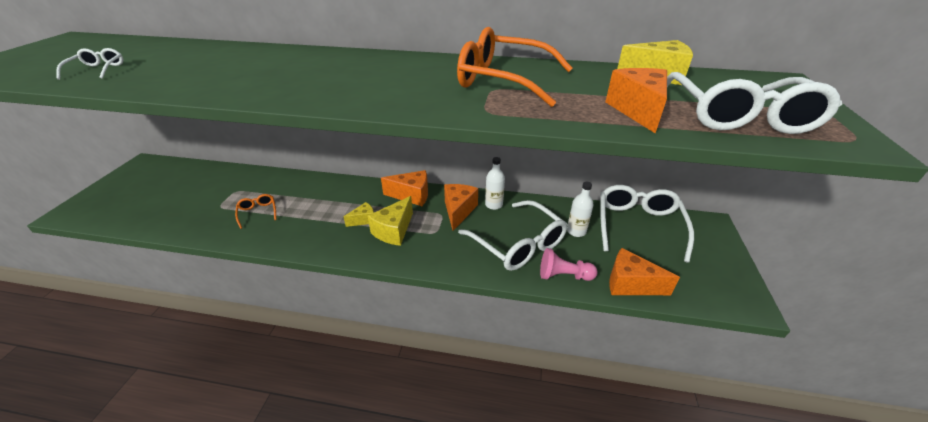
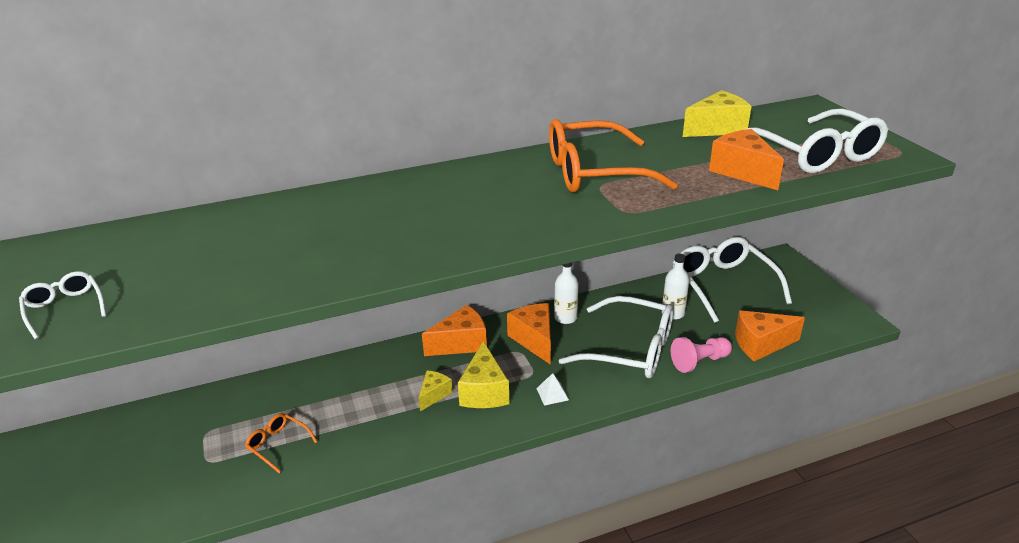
camera: 30 degrees left, 5 degrees down
none -> white pyramid [536,373,569,406]

